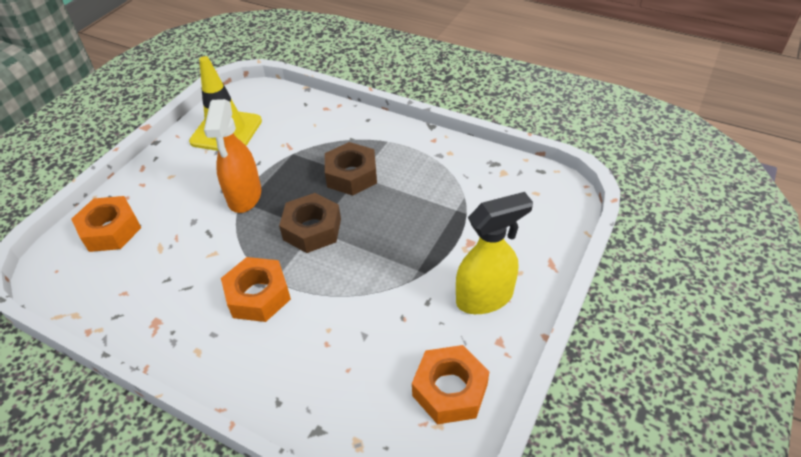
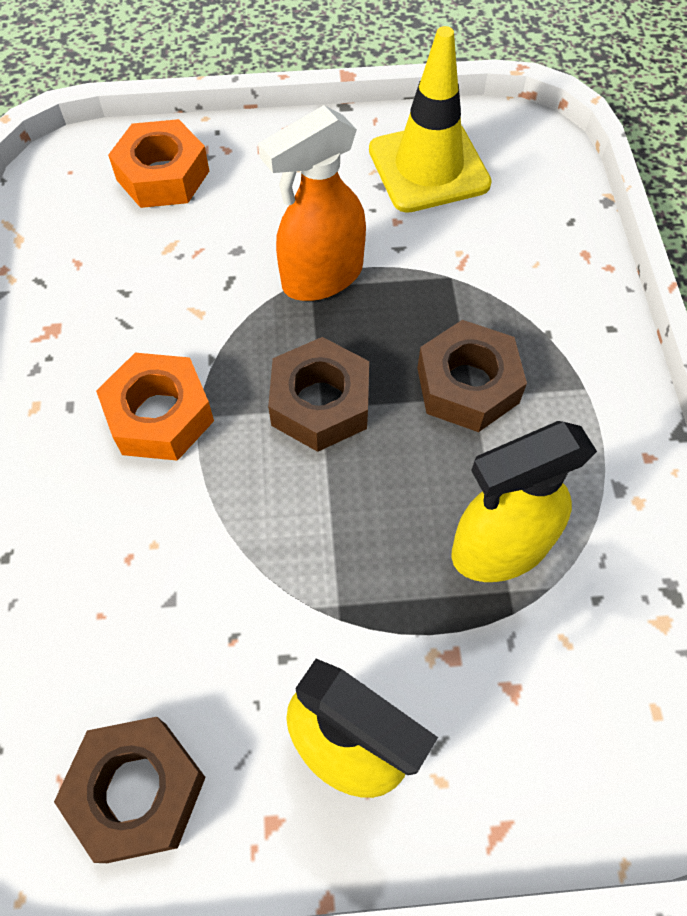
camera: 55 degrees right, 15 degrees up
orange nut [412,345,490,424] -> brown nut [54,717,206,863]
none -> yellow spray bottle [451,421,597,582]

